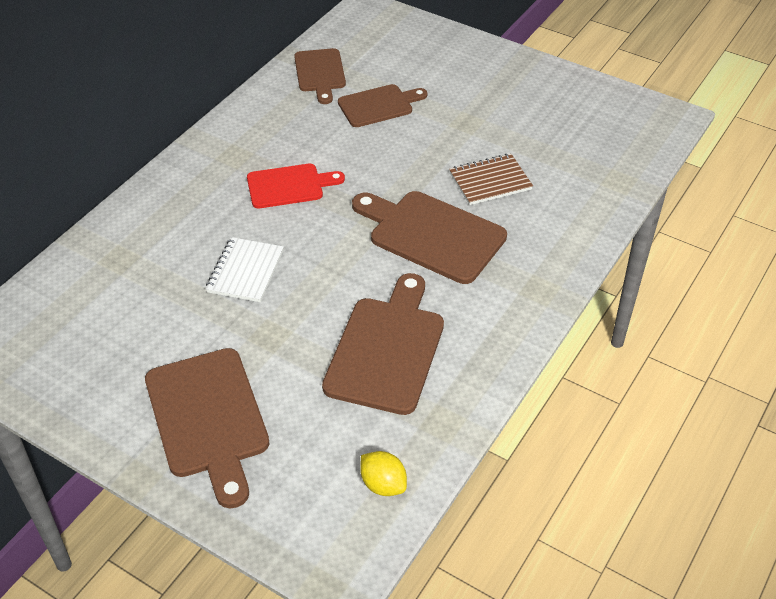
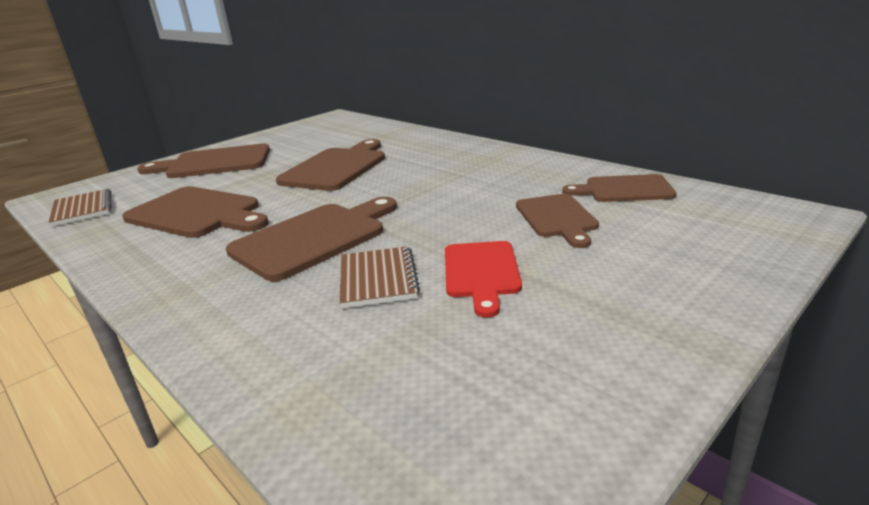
camera: 105 degrees right, 20 degrees down
white notebook [206,237,284,302] -> brown cutting board [276,139,385,191]
red cutting board [247,164,345,208] -> red cutting board moved to [445,241,522,318]
yellow lemon [360,451,407,496] -> brown notebook [49,189,112,227]

